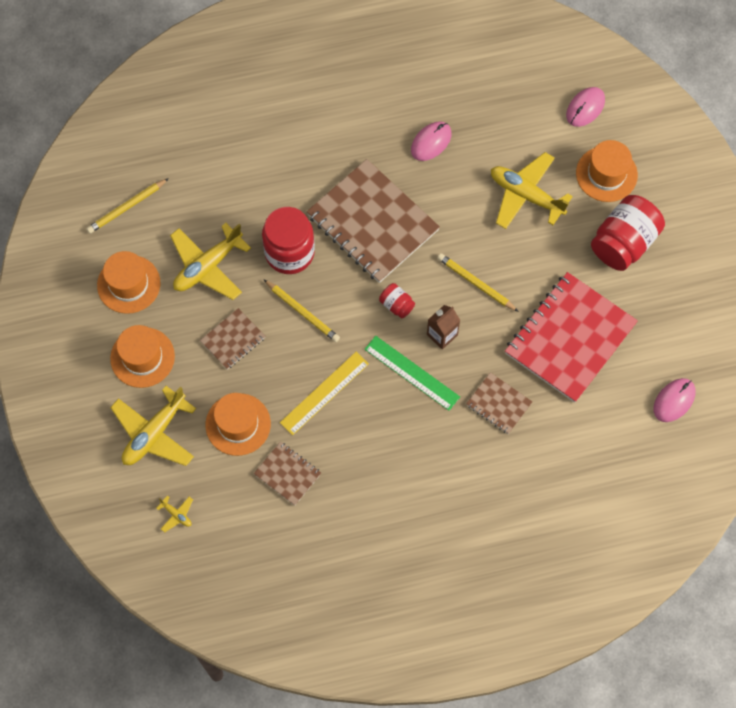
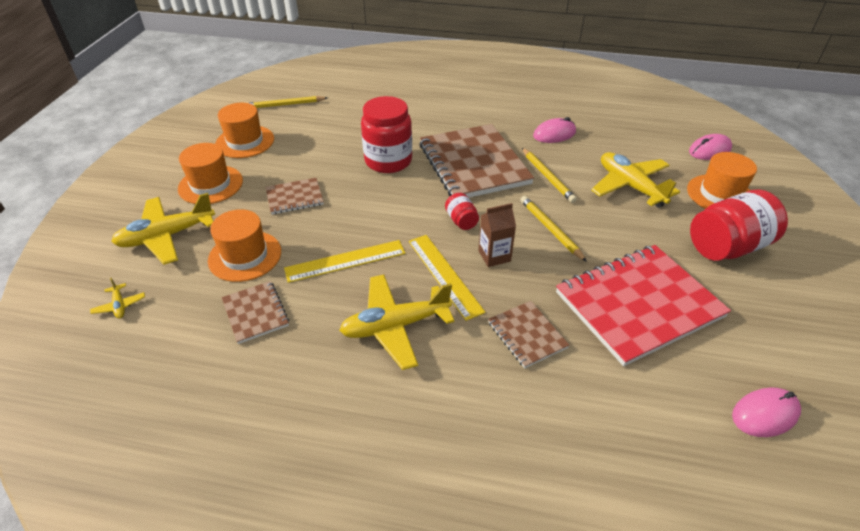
camera: 25 degrees right, 25 degrees down
yellow plane [170,223,251,300] -> yellow plane moved to [339,274,455,370]
yellow pencil [263,279,340,342] -> yellow pencil moved to [522,148,577,203]
green ruler [364,336,460,411] -> yellow ruler [409,235,485,321]

